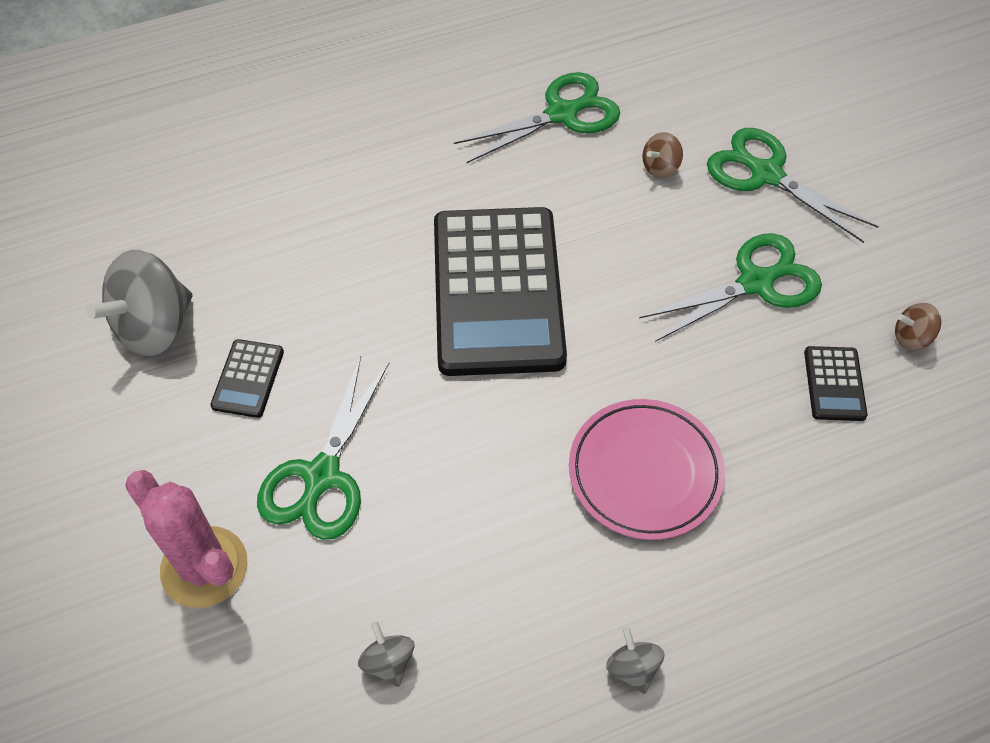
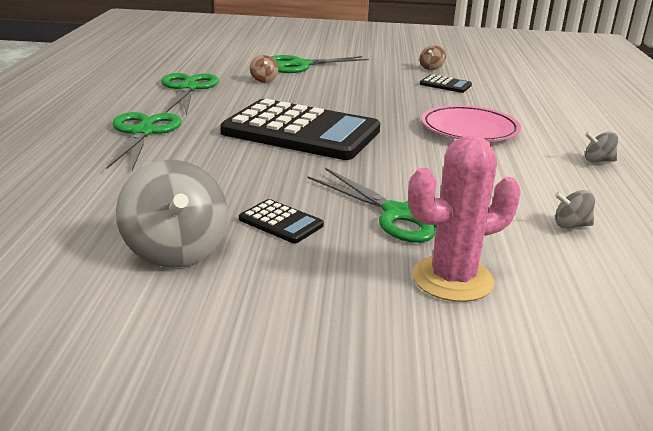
camera: 65 degrees left, 30 degrees down
green scissors [639,233,822,342] -> green scissors moved to [106,112,182,171]

